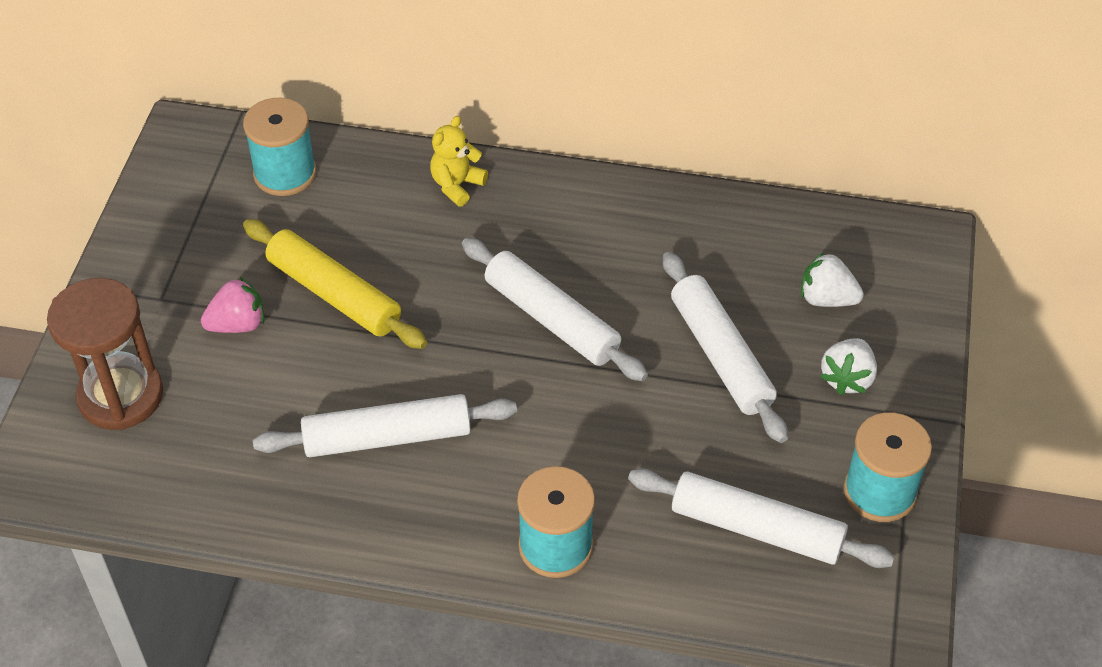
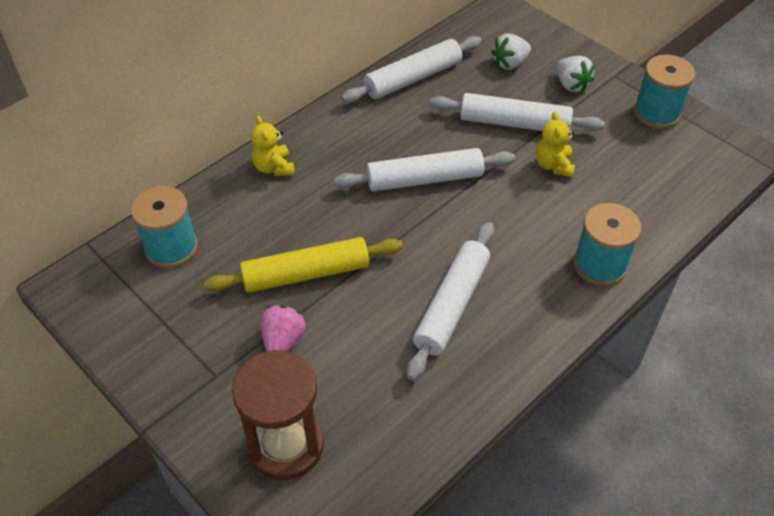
camera: 55 degrees left, 0 degrees up
white rolling pin [628,469,894,568] -> white rolling pin moved to [341,36,482,103]
none -> yellow teddy bear [536,111,575,177]

